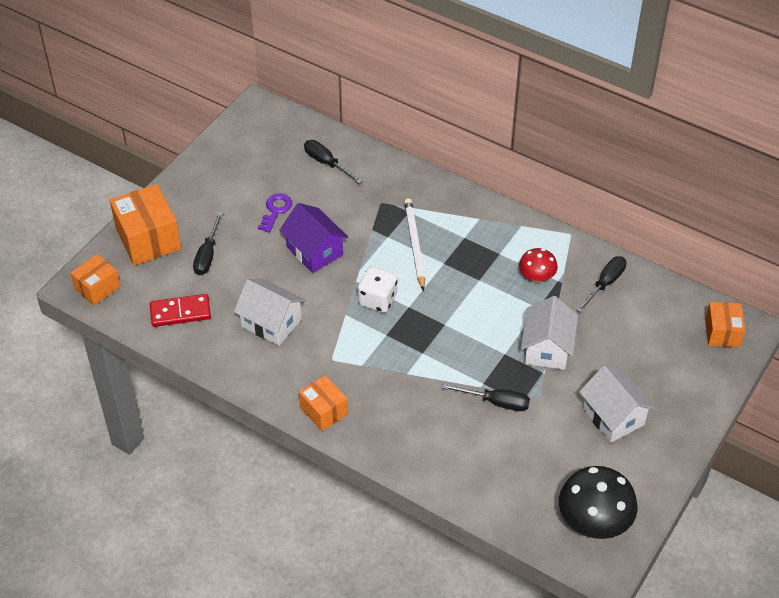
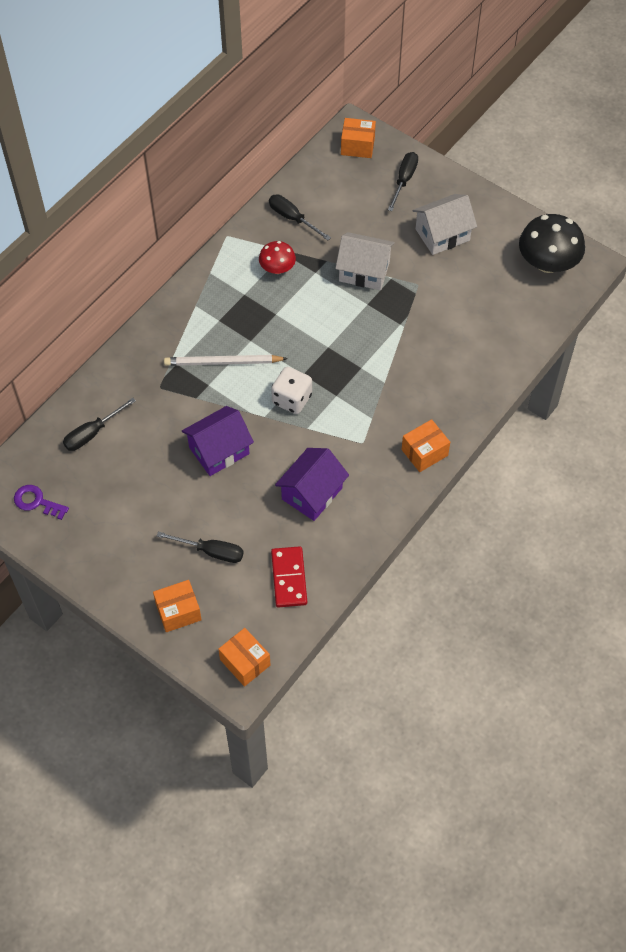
camera: 85 degrees left, 10 degrees up
orange box [110,184,181,266] -> orange box [153,580,202,632], size x0.60
white house [234,279,306,346] -> purple house [275,448,349,521]
purple key [258,193,292,233] -> purple key moved to [14,485,69,520]
black screwdriver [442,384,530,411] -> black screwdriver moved to [388,152,418,211]

